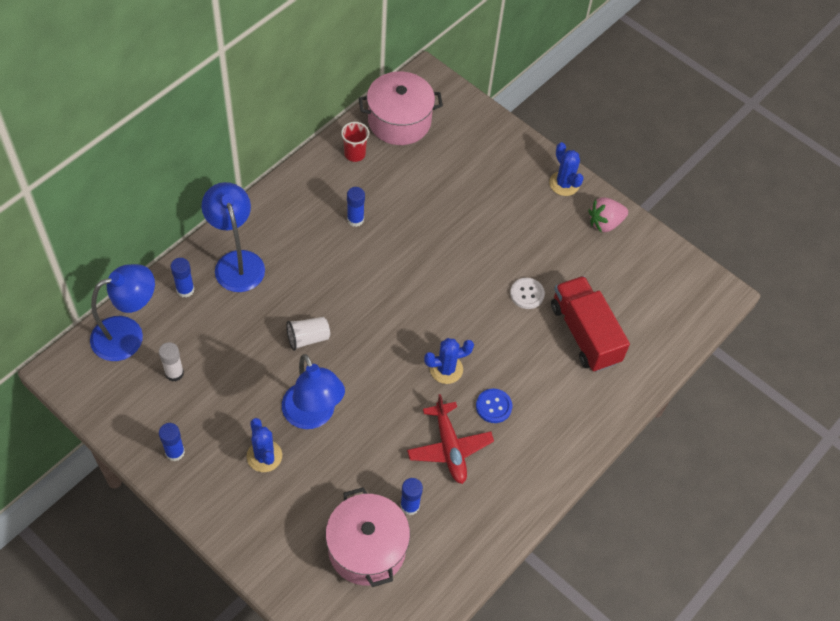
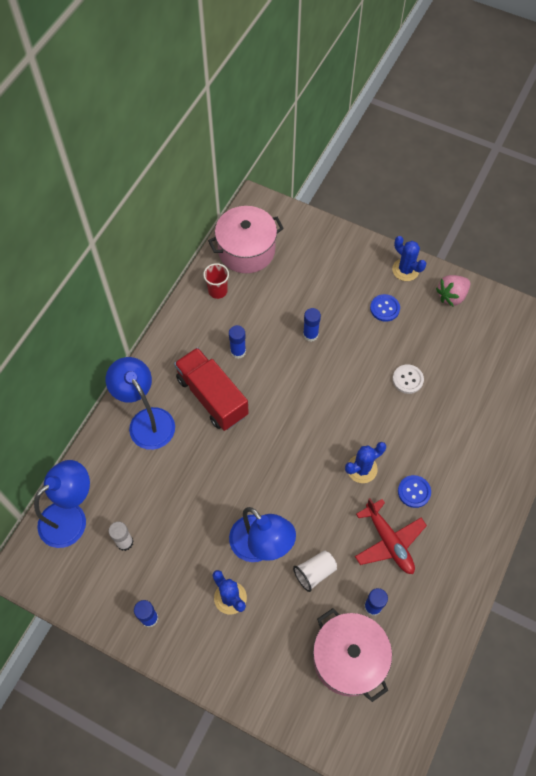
camera: 10 degrees left, 5 degrees up
blue glue stick [171,258,194,297] -> blue glue stick moved to [303,308,321,342]
white cup [286,317,330,351] -> white cup moved to [293,550,337,592]
red truck [551,276,630,372] -> red truck moved to [174,347,249,431]
none -> blue button [370,294,400,322]

